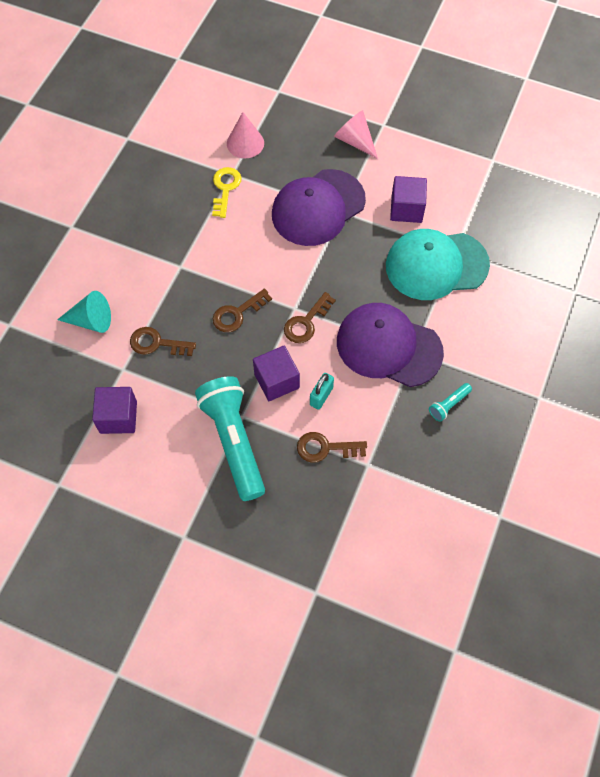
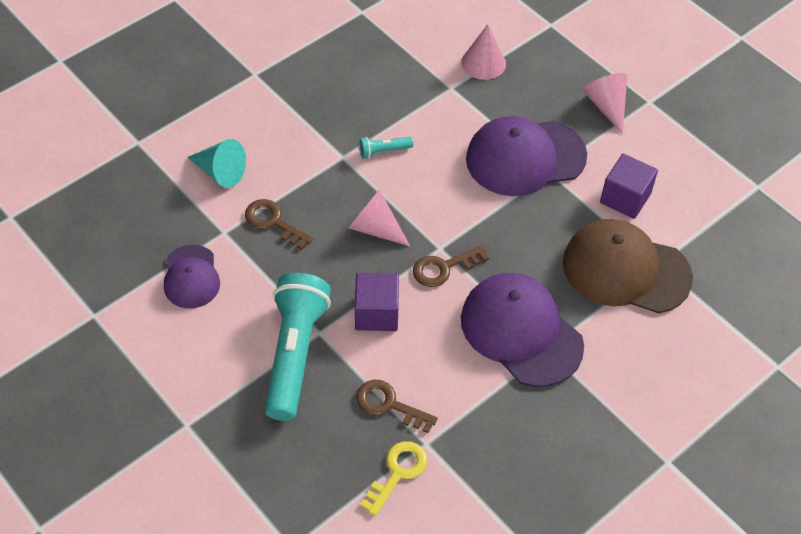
camera: 25 degrees right, 10 degrees down
purple cube [92,387,137,434] -> purple cap [164,245,220,308]
yellow key [212,167,242,218] -> yellow key moved to [360,441,428,516]
brown key [213,288,272,332] -> pink cone [349,189,410,246]
turquoise padlock [310,373,334,410] -> none
turquoise cap [386,229,490,300] -> brown cap [563,219,693,314]
turquoise flashlight [429,383,472,422] -> turquoise flashlight moved to [359,137,413,159]

